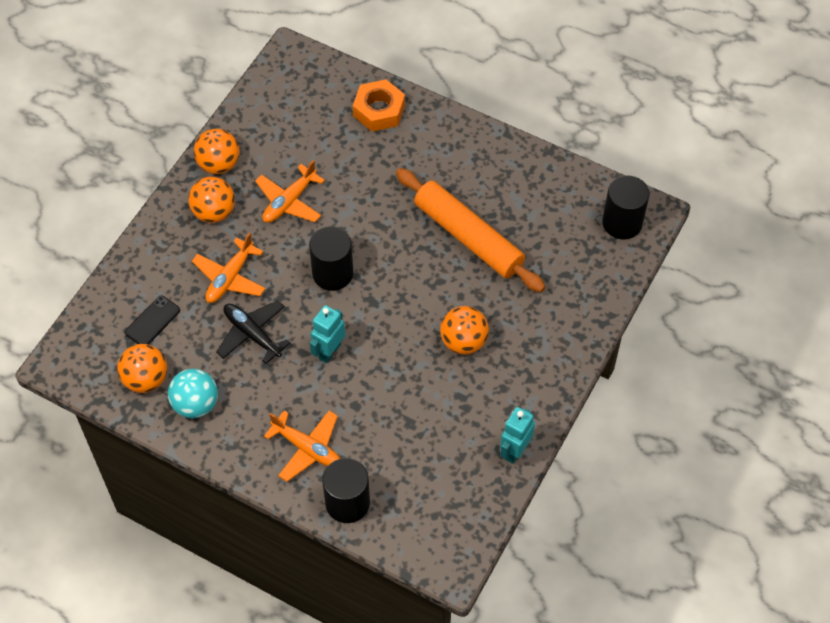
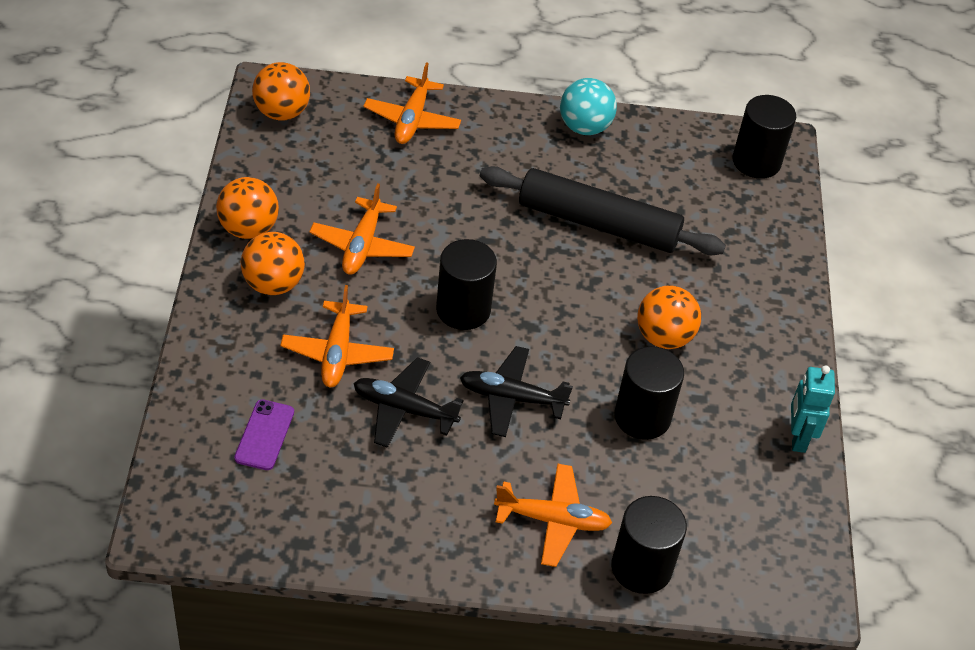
camera: 30 degrees left, 10 degrees down
orange ball [117,344,167,393] -> orange ball moved to [252,62,310,121]
black phone [125,296,180,345] -> purple phone [234,399,294,470]
turquoise ball [168,369,218,418] -> turquoise ball moved to [560,78,617,135]
turquoise robot [310,305,345,363] -> black plane [460,346,573,437]
orange nut [353,79,405,132] -> orange plane [363,62,461,144]
orange rolling pin [396,168,545,292] -> black rolling pin [480,166,726,255]
none -> black cylinder [614,346,684,440]

